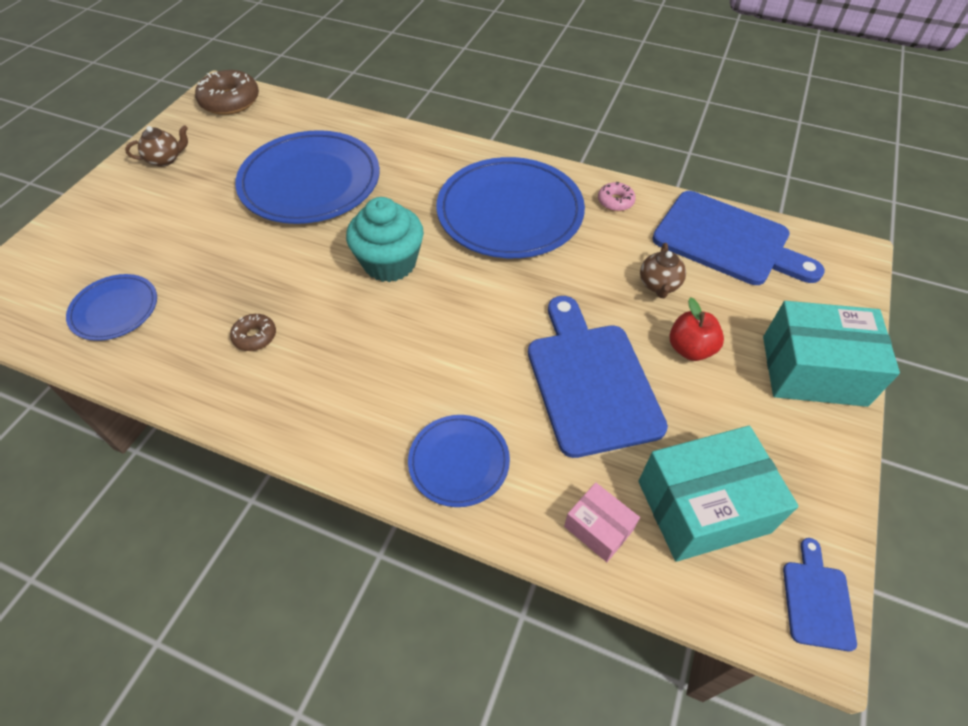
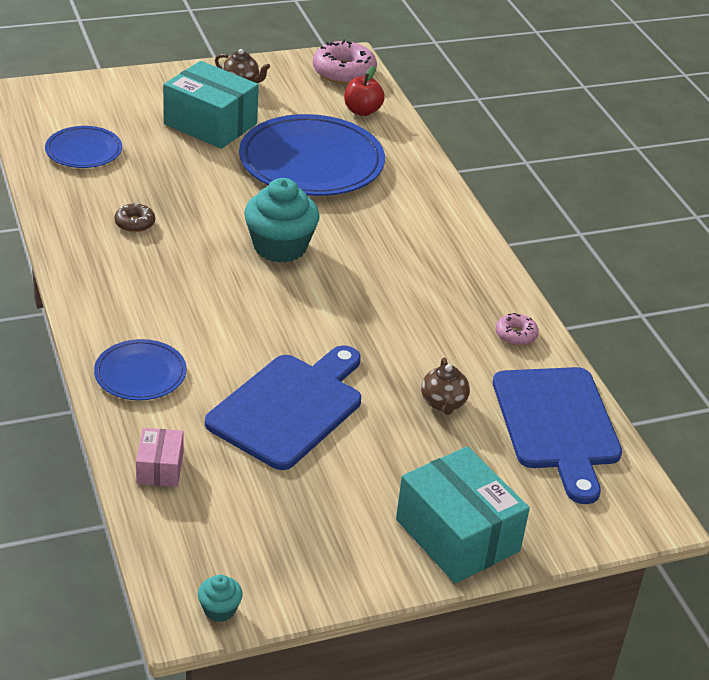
camera: 45 degrees right, 15 degrees down
brown donut [195,70,259,115] -> pink donut [313,39,377,84]
blue plate [436,157,585,258] -> none
turquoise box [638,426,799,562] -> turquoise box moved to [163,61,259,149]
brown teapot [640,243,686,298] -> brown teapot turned 60 degrees counterclockwise [421,357,470,415]
red apple [670,297,724,361] -> red apple moved to [344,66,385,116]
blue cutting board [783,538,857,651] -> turquoise cupcake [198,575,243,622]

